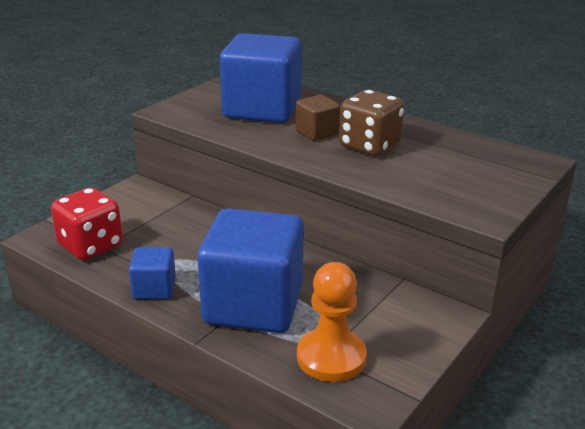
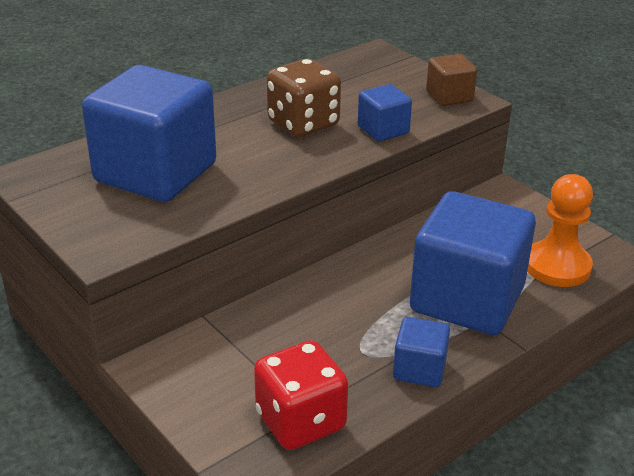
camera: 75 degrees left, 5 degrees up
brown cube [295,95,340,141] -> brown cube moved to [426,54,477,106]
none -> blue cube [358,84,412,141]

